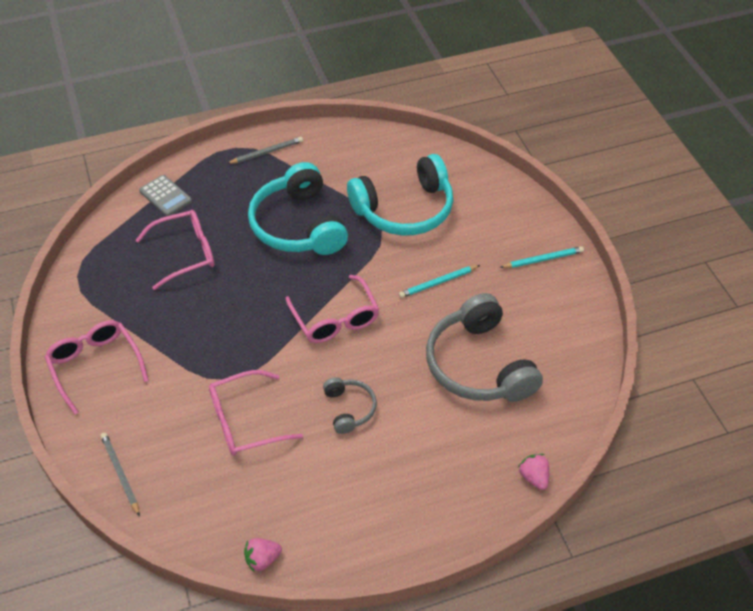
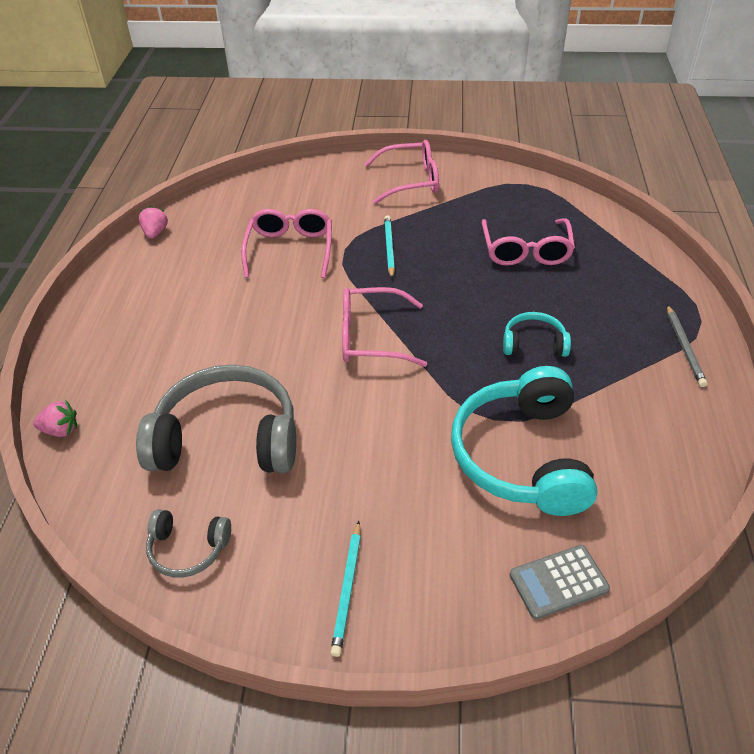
camera: 115 degrees right, 5 degrees down
grey pencil [100,432,140,516] -> none
grey calculator [139,175,192,216] -> grey calculator moved to [510,545,610,619]
turquoise headphones [248,162,348,255] -> turquoise headphones [503,312,571,357], size x0.49
grey headphones [323,377,377,434] -> grey headphones moved to [146,509,231,578]
turquoise pencil [399,265,480,298] -> turquoise pencil moved to [384,215,395,278]

